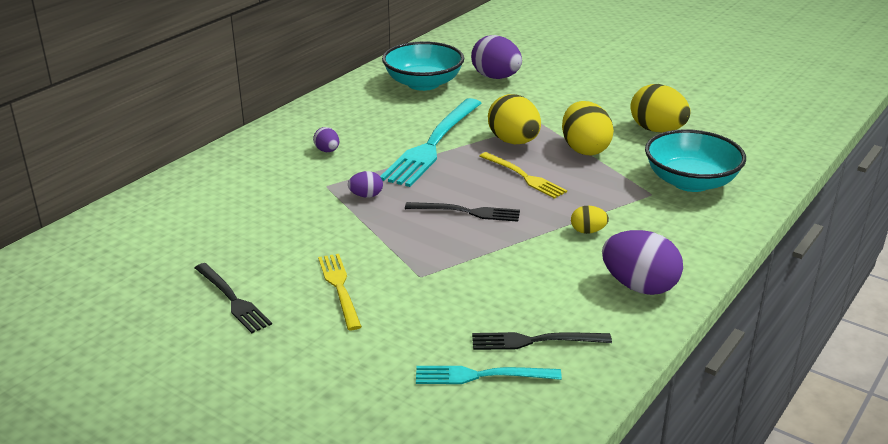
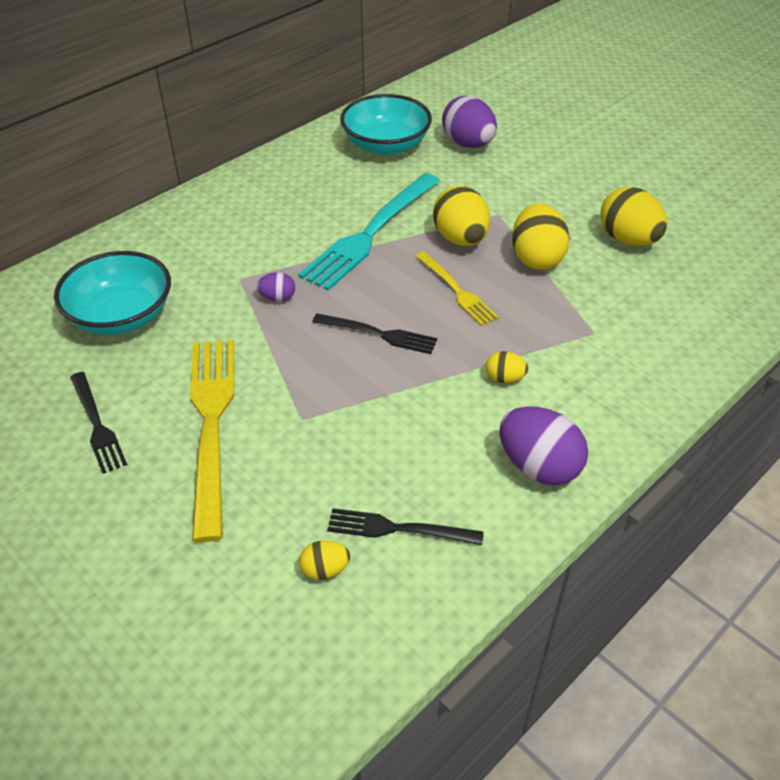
camera: 10 degrees right, 15 degrees up
purple egg [313,127,339,152] -> none
yellow fork [318,254,362,330] -> yellow fork [190,340,234,542], size x1.83
turquoise fork [416,366,562,384] -> yellow egg [299,541,350,580]
turquoise bowl [645,129,746,192] -> turquoise bowl moved to [54,251,171,335]

